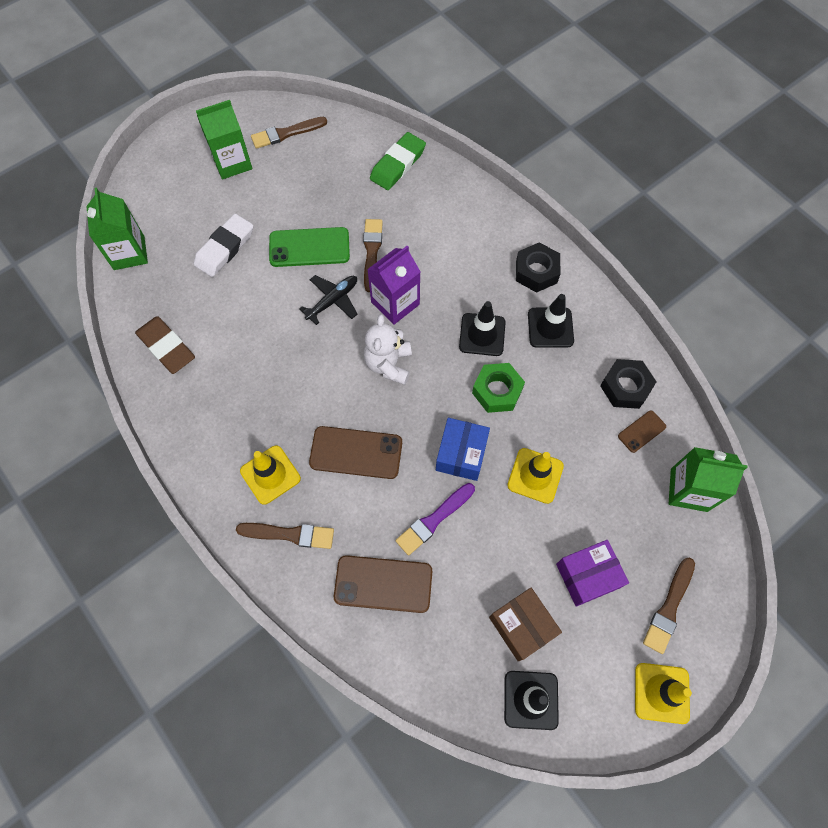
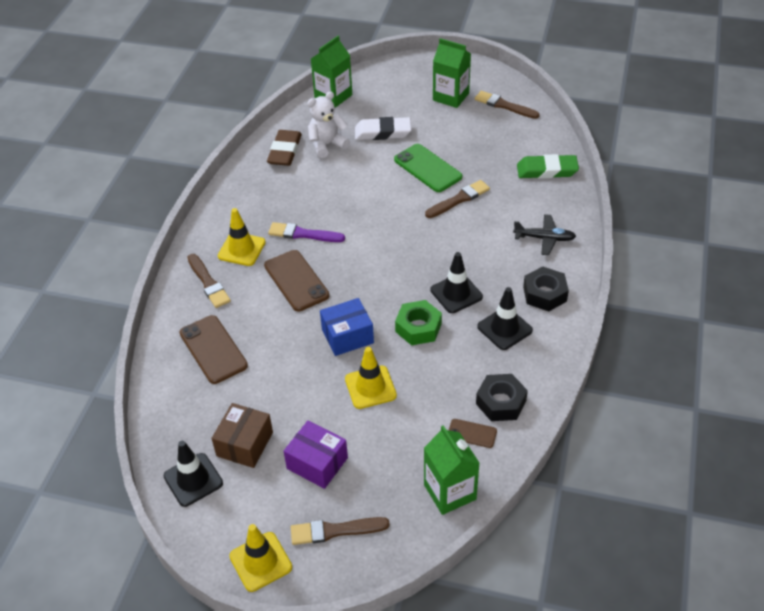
camera: 55 degrees right, 20 degrees down
black plane [299,275,358,325] -> black plane moved to [513,214,576,255]
white teddy bear [364,314,412,385] -> white teddy bear moved to [307,91,350,158]
purple carton [367,246,421,325] -> none
purple brush [395,483,475,556] -> purple brush moved to [268,222,345,242]

